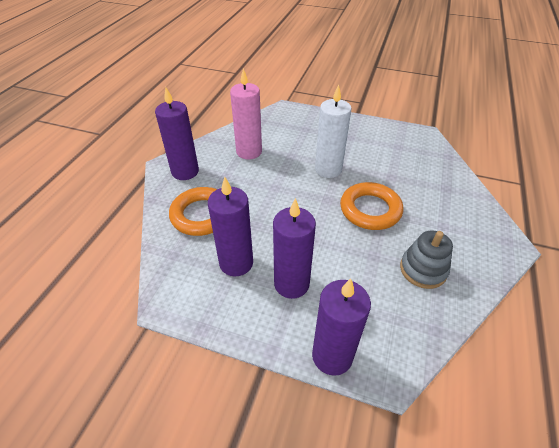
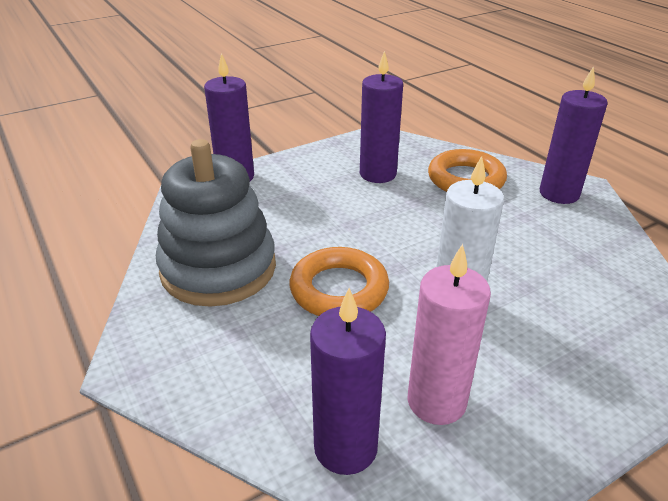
camera: 130 degrees right, 10 degrees down
pink candle [230,68,262,159] -> pink candle moved to [408,244,491,425]
purple candle [273,198,316,299] -> purple candle moved to [310,288,386,475]
grey stacking toy [400,230,453,289] -> grey stacking toy [156,139,276,307], size x1.86

